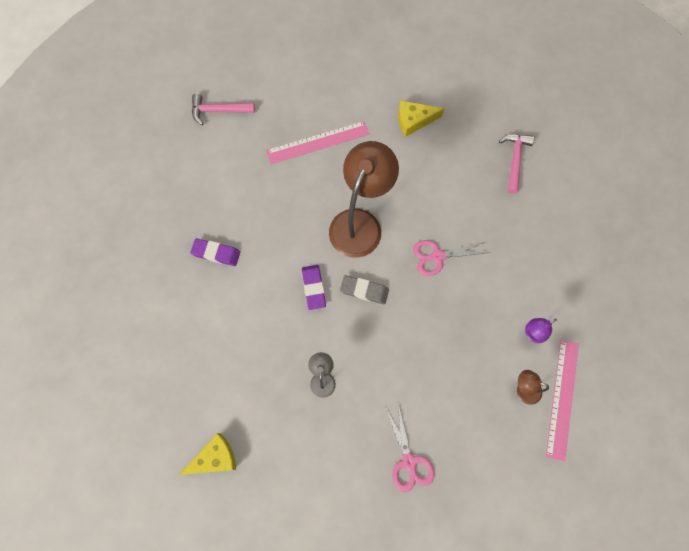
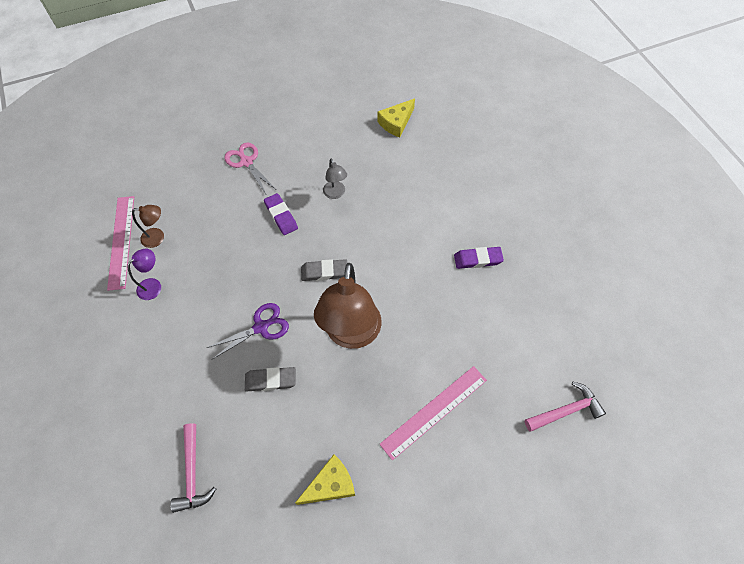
camera: 160 degrees right, 10 degrees down
purple eraser [302,265,326,310] -> purple eraser moved to [264,193,298,235]
pink scissors [413,240,491,276] -> purple scissors [207,303,289,359]
none -> grey eraser [245,367,296,392]

